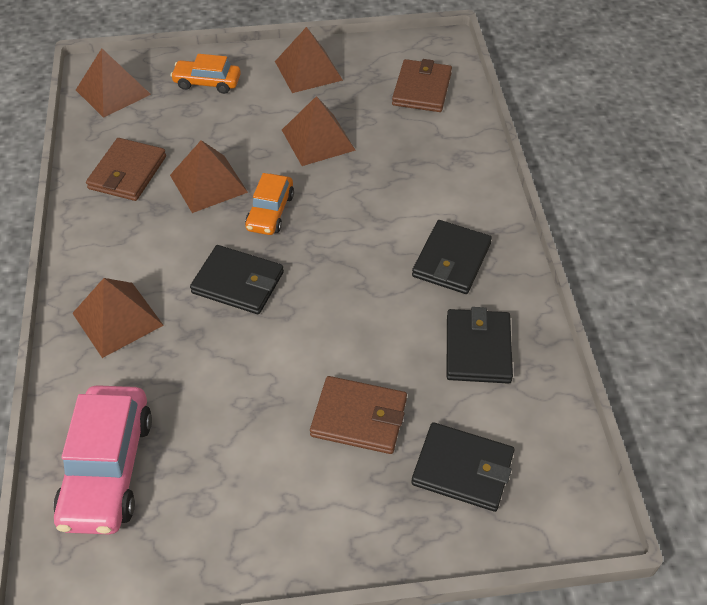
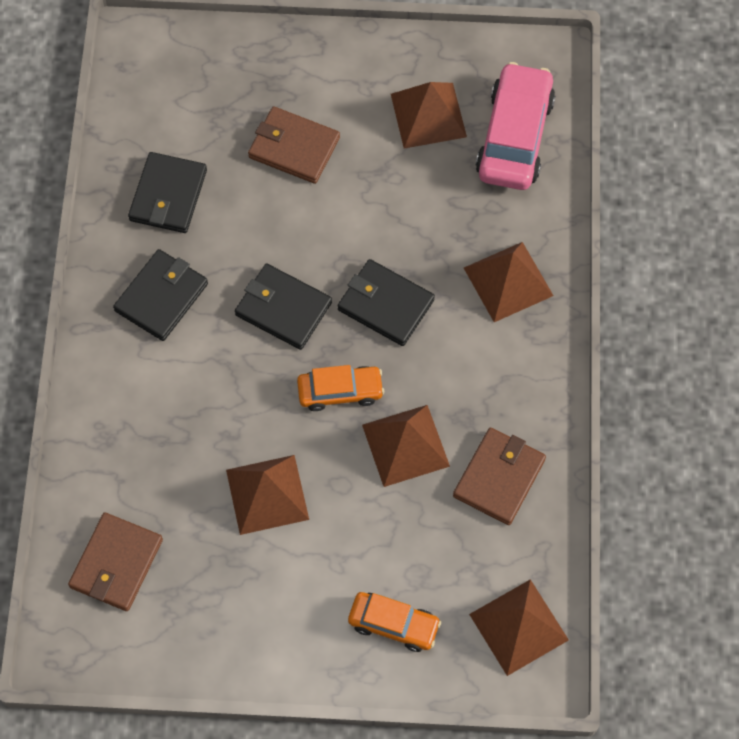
camera: 170 degrees left, 15 degrees up
orange car [245,173,294,235] -> orange car turned 60 degrees clockwise [297,365,384,411]
brown pyramid [275,27,343,93] -> brown pyramid moved to [391,82,467,149]
black wallet [411,422,515,512] -> black wallet moved to [235,264,332,350]

